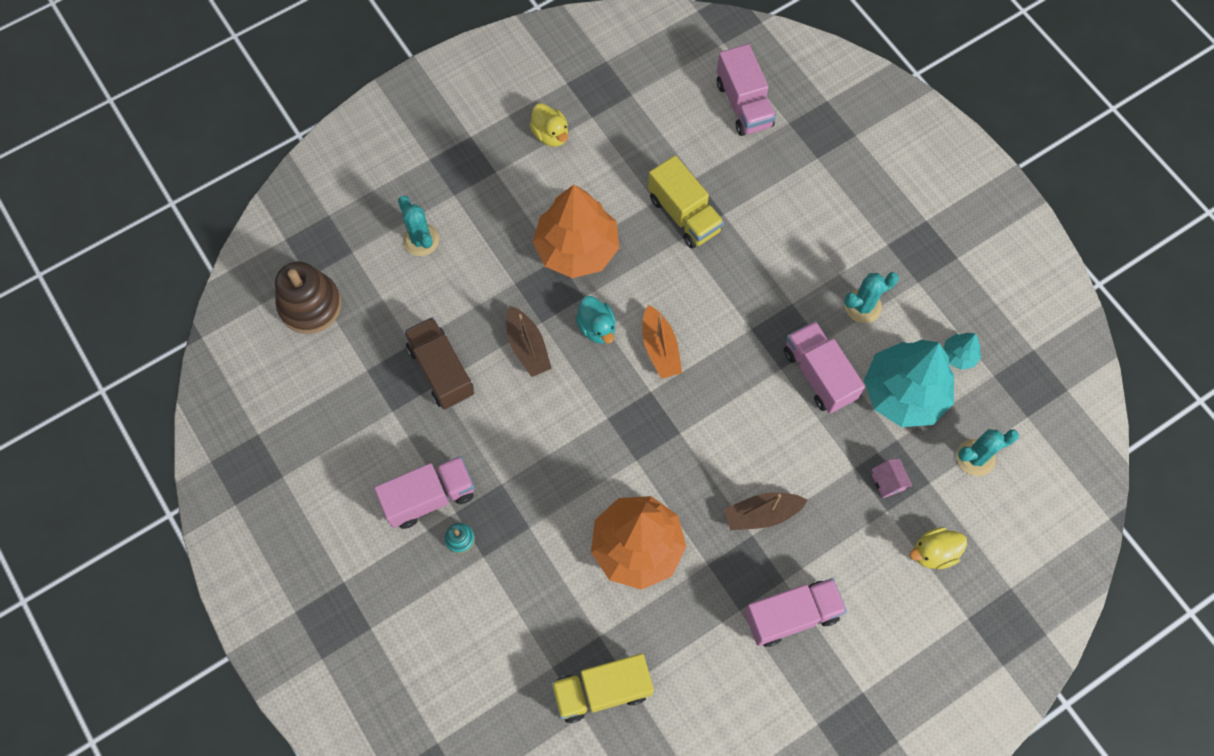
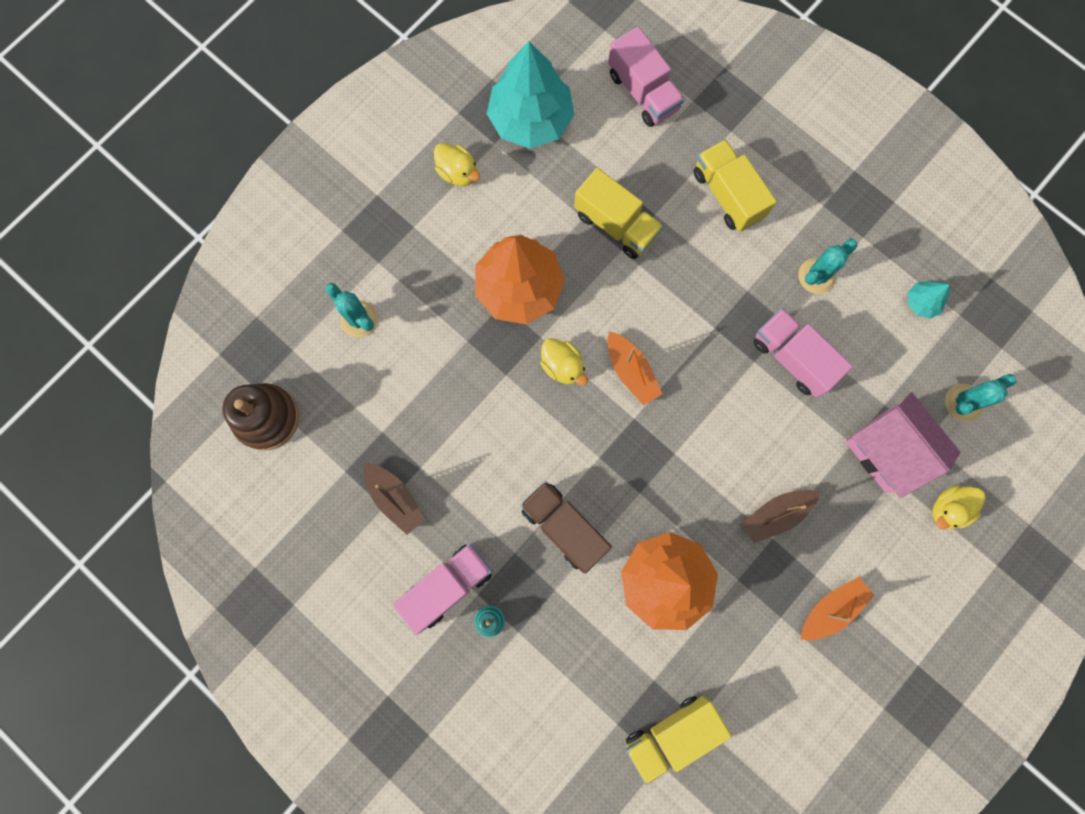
camera: 15 degrees left, 10 degrees up
brown truck [403,317,474,409] -> brown truck moved to [520,481,612,573]
brown boat [506,306,552,377] -> brown boat moved to [363,462,425,535]
turquoise duck [575,296,616,344] -> yellow duck [540,338,588,386]
pink truck [744,578,847,647] -> orange boat [801,577,875,640]
turquoise tree [864,340,954,427] -> turquoise tree moved to [487,41,575,149]
pink house [871,459,913,498] -> pink house [846,392,961,498], size x2.41
none -> yellow truck [693,139,777,232]

